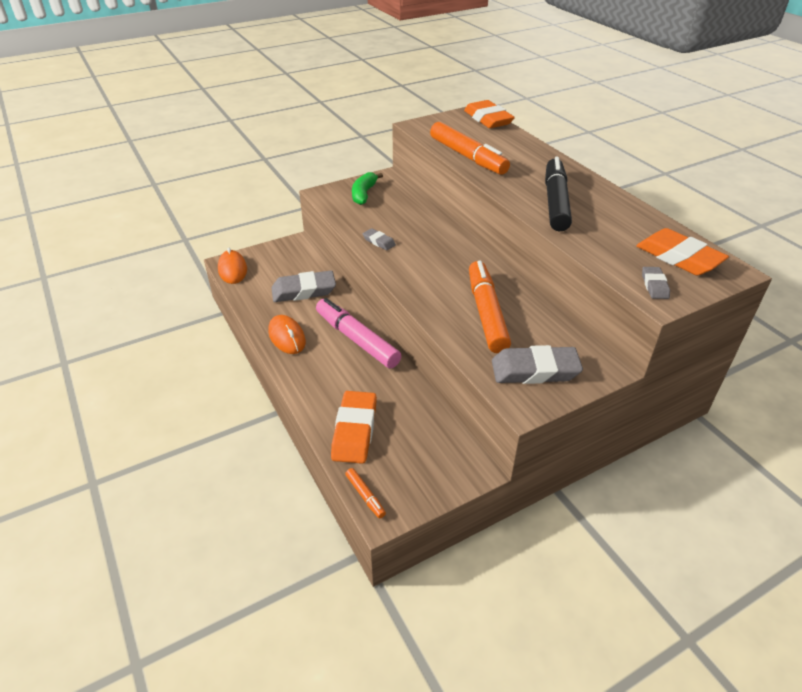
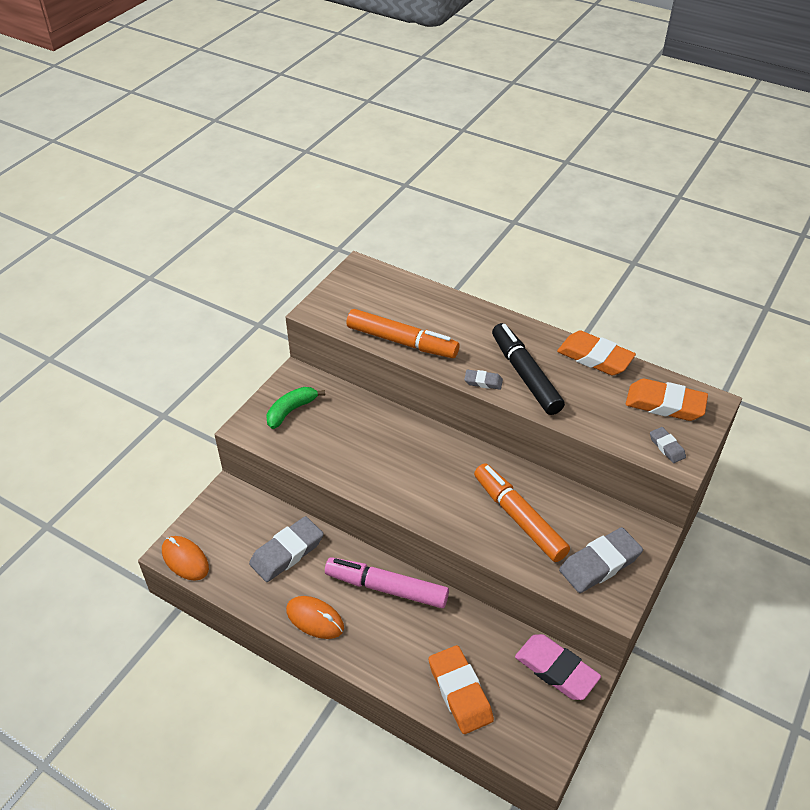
camera: 30 degrees left, 5 degrees up
orange marker [345,468,386,519] -> none
green banana [352,172,383,205] -> green banana turned 60 degrees clockwise [266,387,325,429]
grey eraser [363,228,396,250] -> grey eraser moved to [464,370,503,390]
orange eraser [464,100,515,128] -> orange eraser moved to [557,330,636,376]
none -> pink eraser [515,634,601,700]

